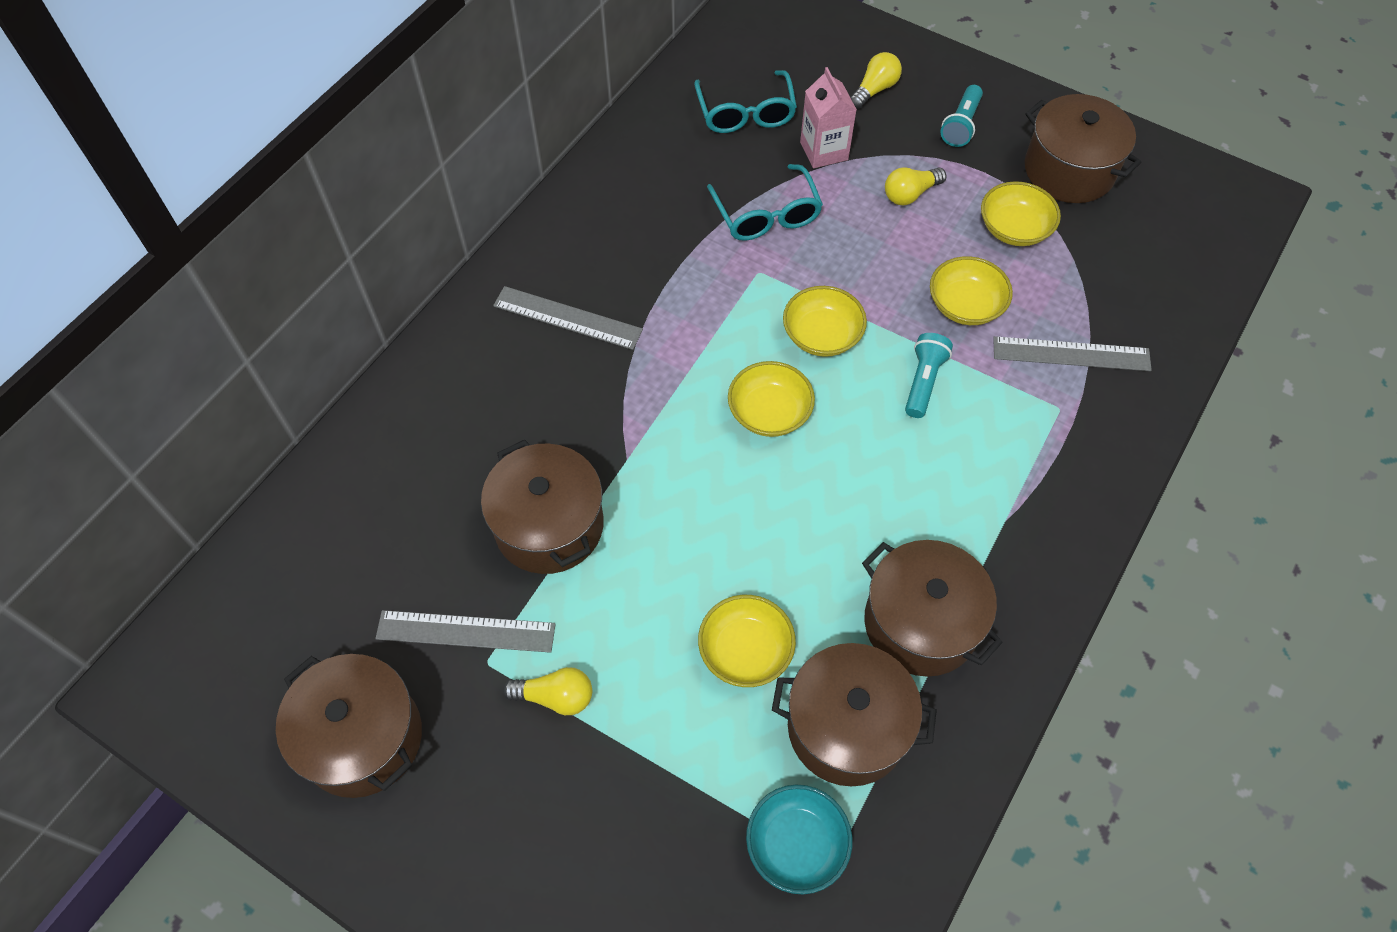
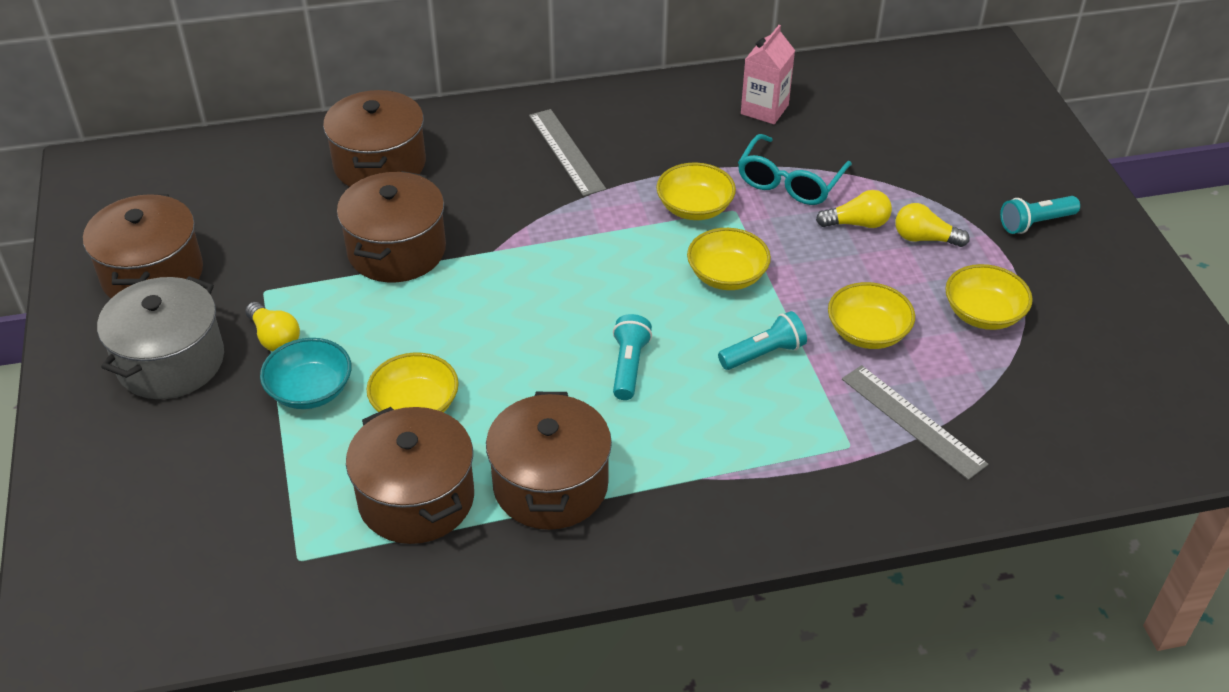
camera: 45 degrees right, 15 degrees down
grey ruler [375,610,556,653] -> none
turquoise glasses [694,70,797,133] -> none
yellow bowl [728,361,815,437] -> yellow bowl moved to [656,162,736,220]
turquoise bowl [746,785,852,894] -> turquoise bowl moved to [260,338,352,409]
pink carton [800,67,857,168] -> pink carton moved to [741,25,795,124]
yellow light bulb [850,52,902,109] -> yellow light bulb moved to [816,190,892,228]
brown pot [1025,94,1141,203] -> brown pot moved to [323,90,426,187]
none -> grey pot [97,276,224,399]
none -> turquoise flashlight [613,314,652,400]

